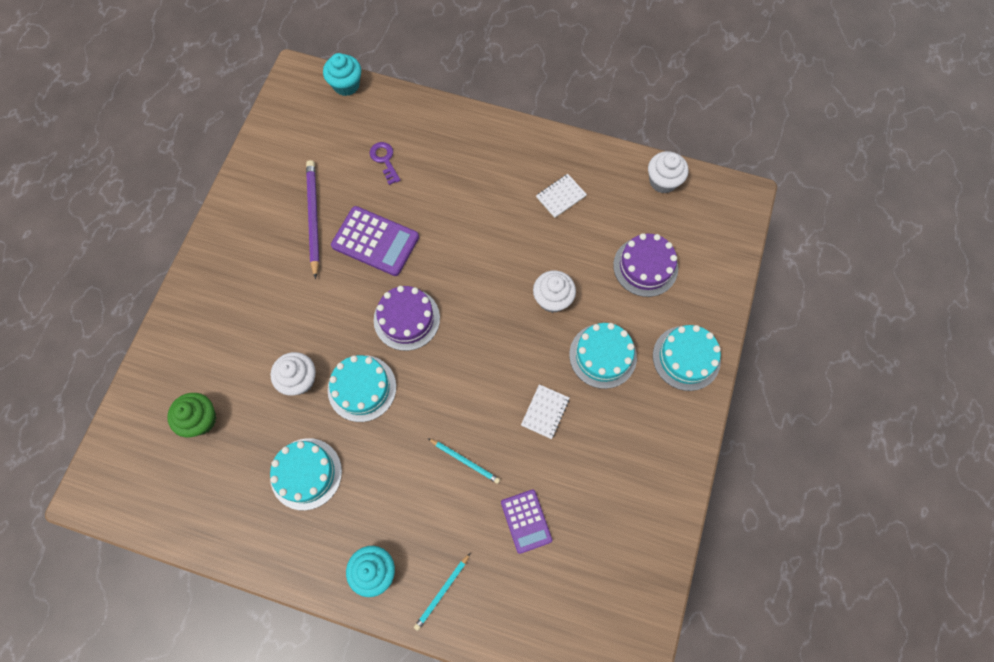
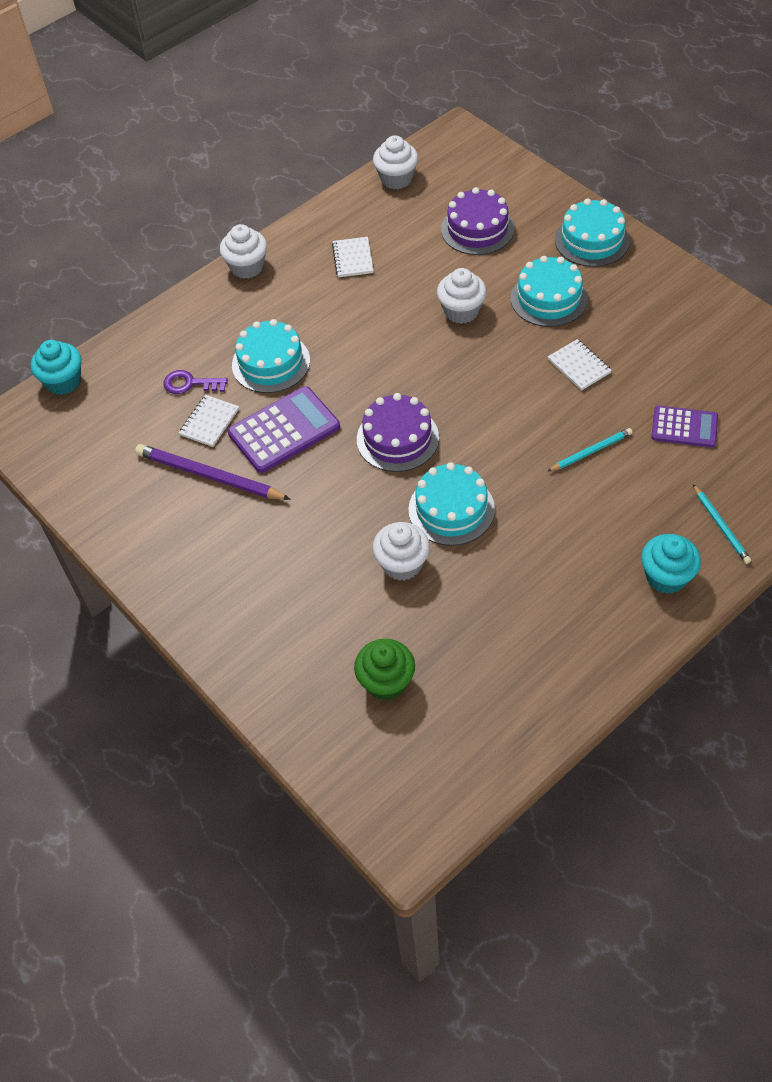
camera: 55 degrees left, 15 degrees down
turquoise cake [270,438,342,511] -> turquoise cake moved to [232,319,310,393]
none -> white notebook [179,395,239,447]
none -> white cupcake [220,224,267,279]

